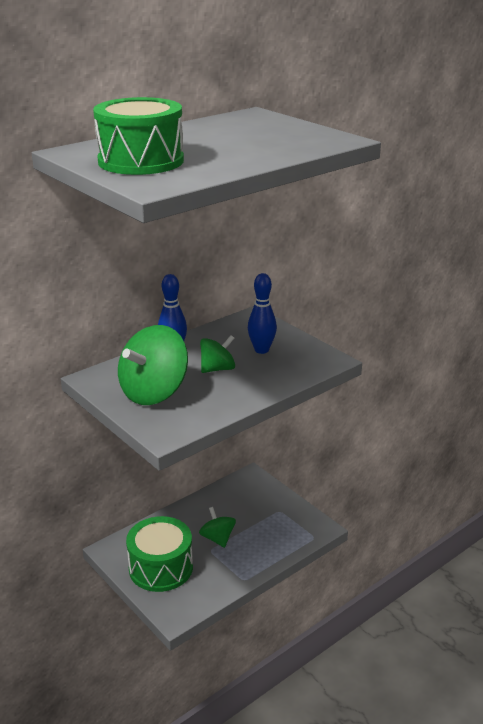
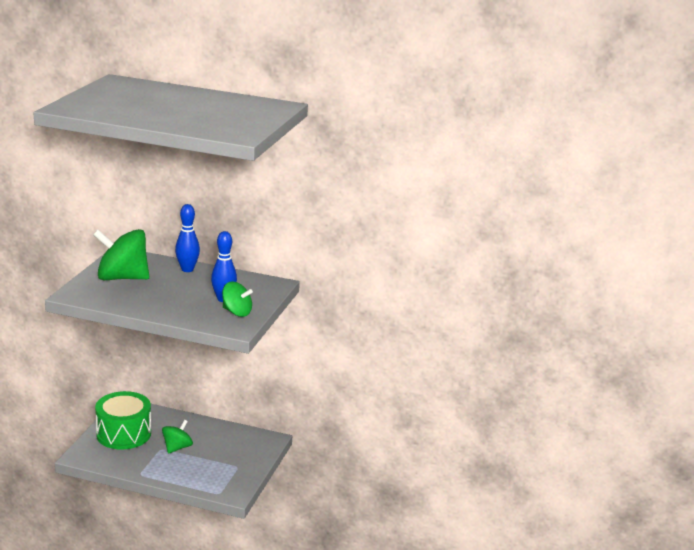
camera: 55 degrees right, 5 degrees down
green drum [93,97,184,175] -> none
green spinning top [200,335,235,373] -> green spinning top moved to [222,281,253,317]

